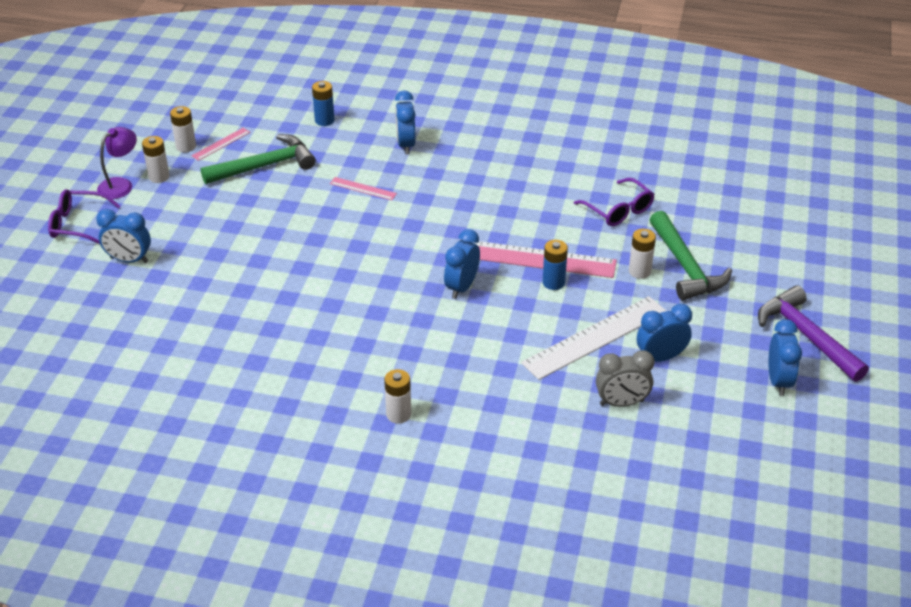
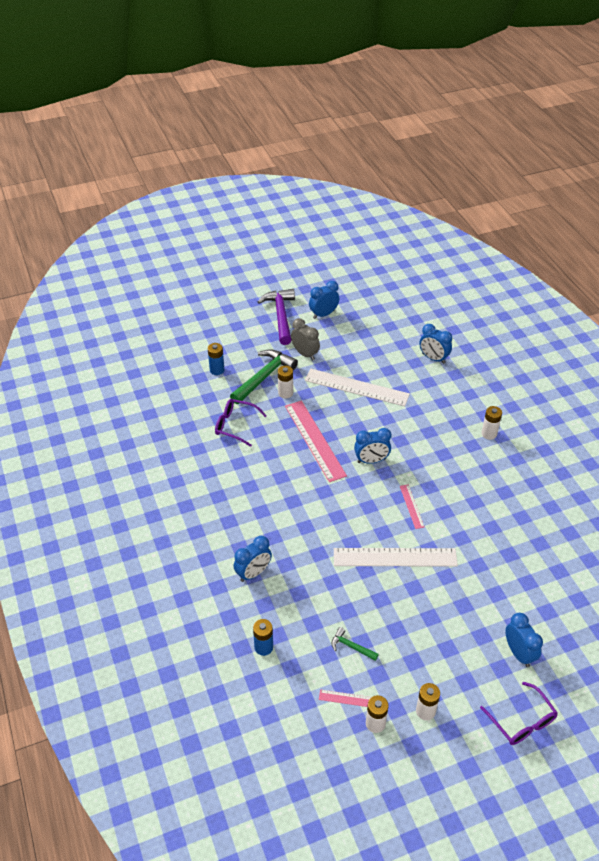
camera: 125 degrees left, 5 degrees up
purple lamp [97,127,137,199] -> none
green hammer [201,134,316,184] -> green hammer [331,627,379,661], size x0.48
pink ruler [330,177,397,200] -> pink ruler moved to [400,484,425,529]
blue battery [542,240,568,290] -> blue battery moved to [208,343,224,375]
purple glasses [574,178,655,226] -> purple glasses turned 90 degrees counterclockwise [215,399,267,447]
grey clock [596,350,654,407] -> grey clock moved to [291,318,320,360]
blue clock [637,304,692,362] -> blue clock moved to [419,324,452,364]
purple hammer [758,286,869,382] -> purple hammer turned 150 degrees clockwise [258,289,295,345]
none -> white ruler [334,548,458,566]

